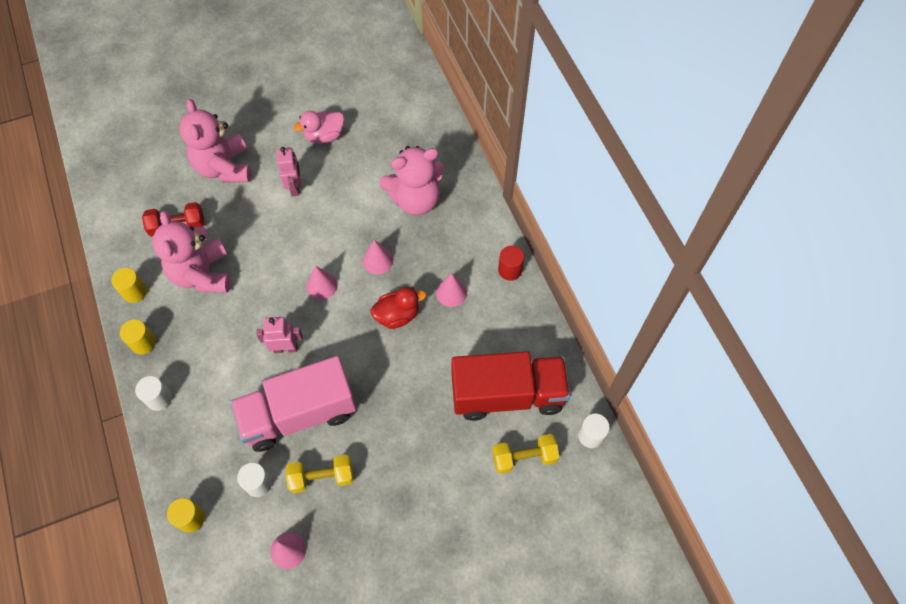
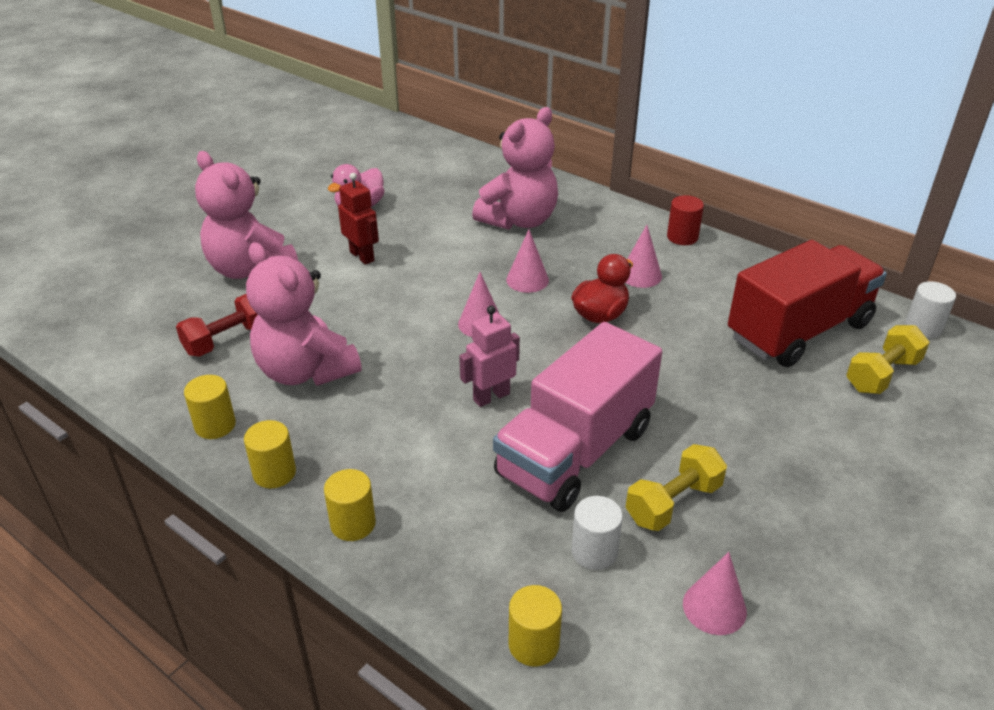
camera: 30 degrees left, 25 degrees down
white cylinder [135,376,172,411] -> yellow cylinder [324,469,376,541]
pink robot [276,147,301,196] -> red robot [338,173,379,265]

